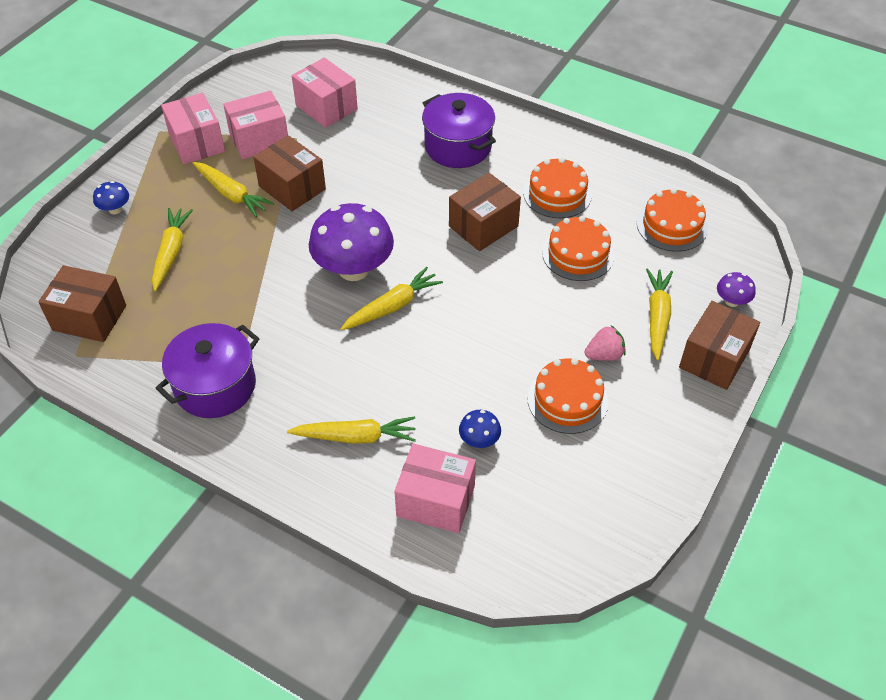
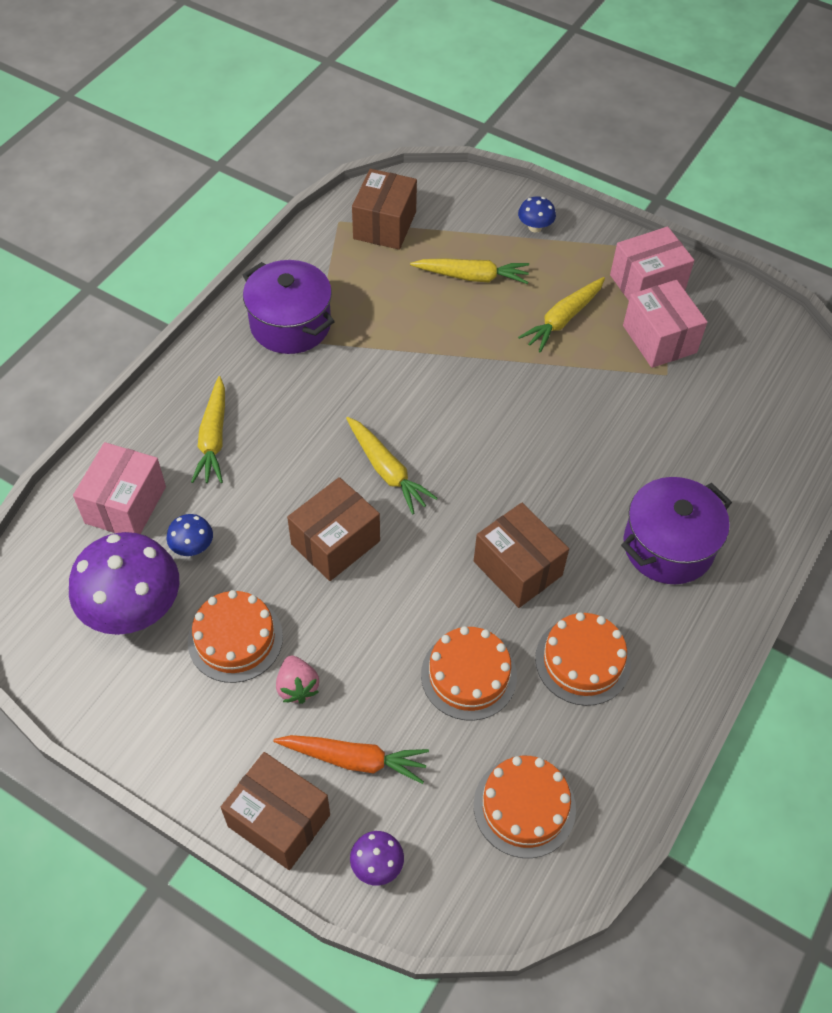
camera: 90 degrees right, 5 degrees up
brown box [253,135,326,211] -> brown box moved to [287,477,380,581]
pink box [292,58,358,128] -> none
purple mushroom [309,203,394,281] -> purple mushroom moved to [69,532,180,635]
yellow carrot [646,268,673,360] -> orange carrot [273,735,429,784]

